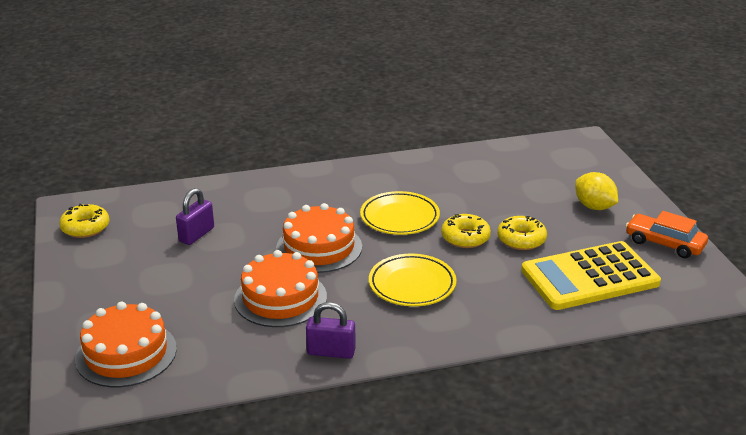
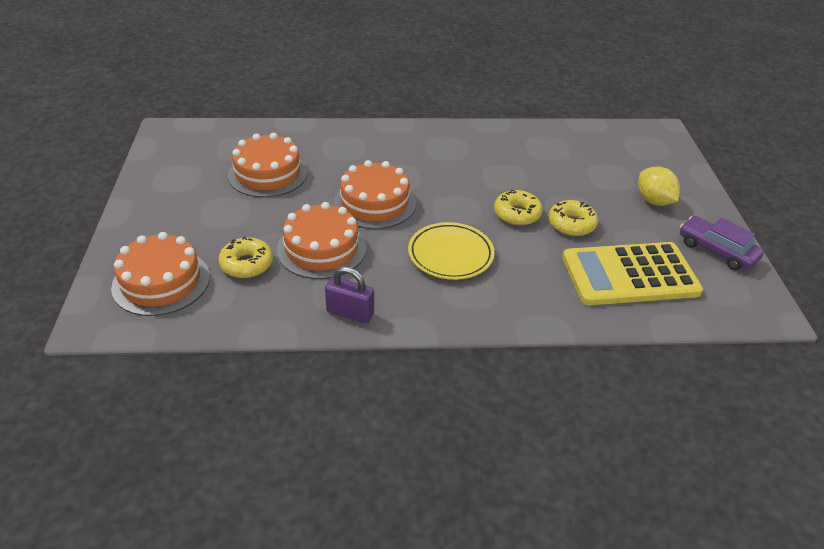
camera: 10 degrees right, 10 degrees up
yellow donut [59,204,109,238] -> yellow donut moved to [218,236,273,278]
purple padlock [176,188,214,245] -> orange cake [228,133,308,197]
yellow plate [360,191,440,235] -> none
orange car [626,211,708,258] -> purple car [680,216,764,270]

